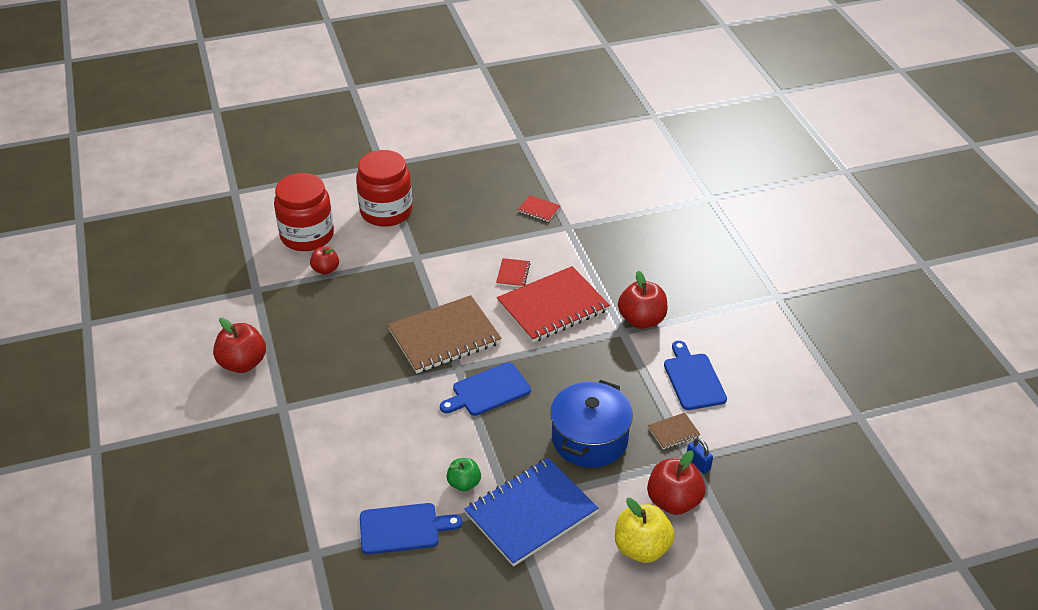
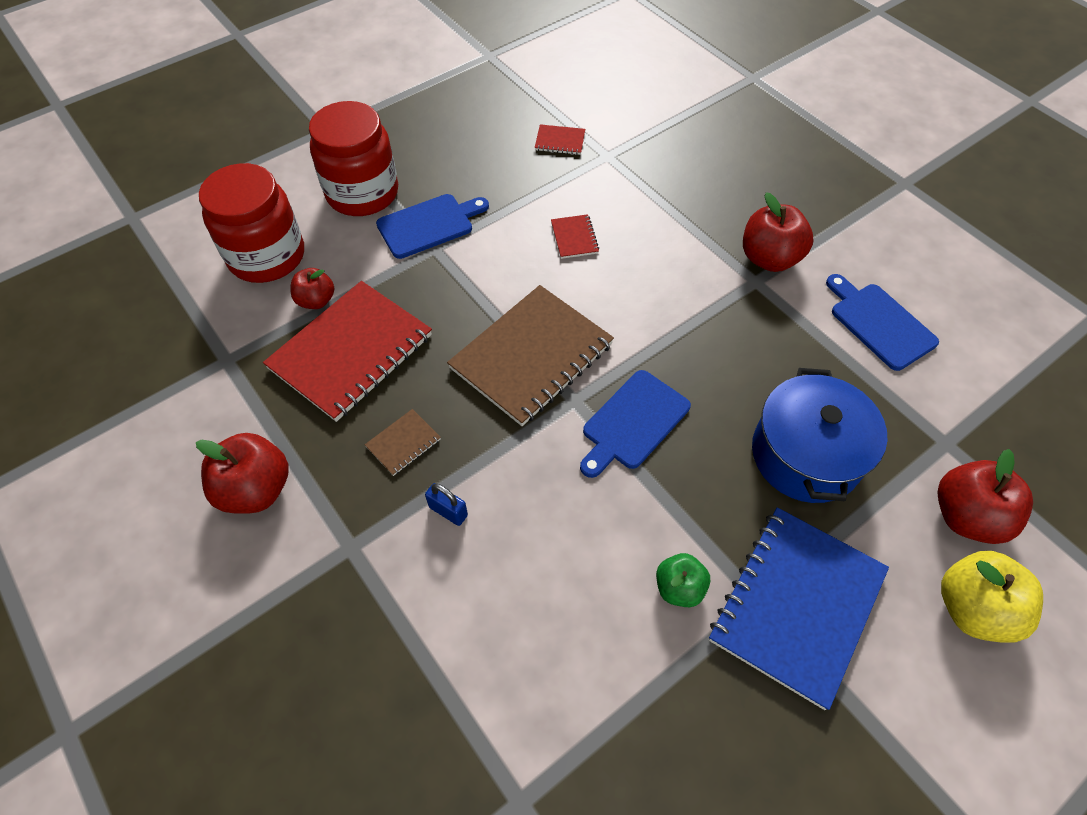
camera: 20 degrees left, 15 degrees up
blue cutting board [360,503,462,555] -> blue cutting board moved to [376,194,489,259]
red notebook [497,266,610,342] -> red notebook moved to [263,281,432,422]
brown notebook [648,413,700,449] -> brown notebook moved to [365,409,441,476]
blue padlock [687,438,713,474] -> blue padlock moved to [425,483,468,526]

